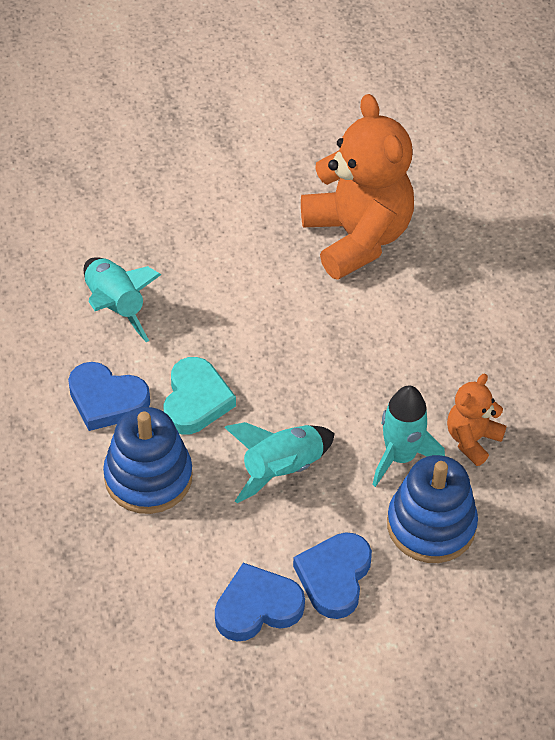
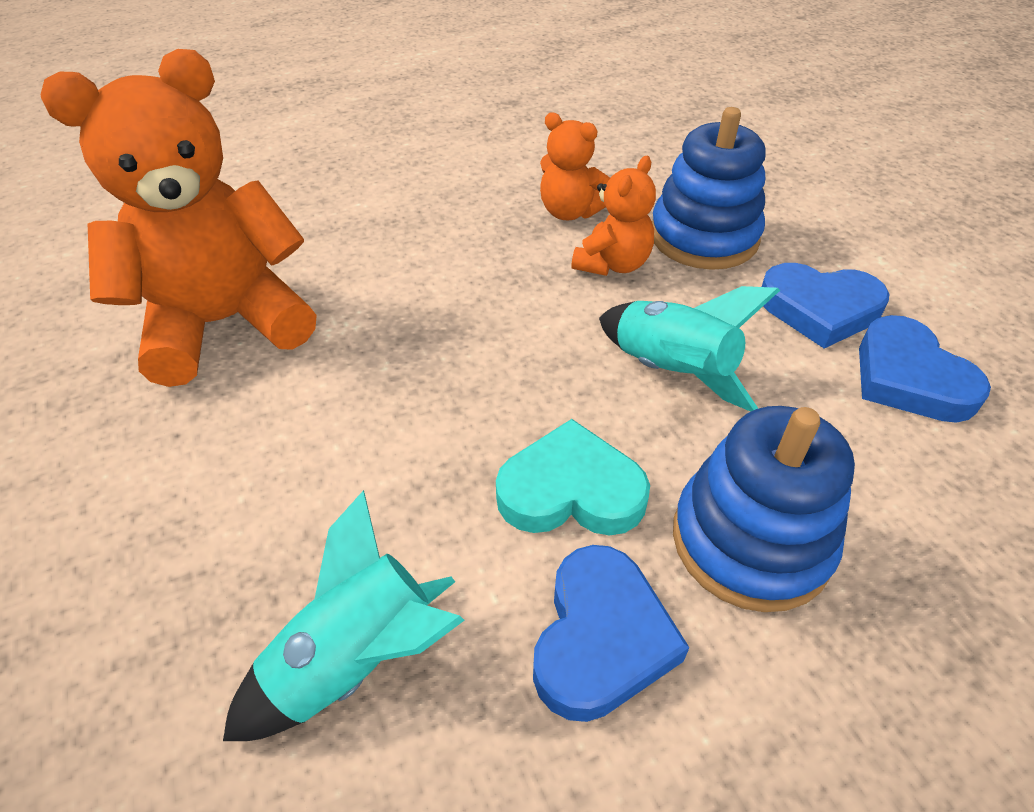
camera: 95 degrees left, 5 degrees down
turquoise rocket [372,386,445,487] -> orange teddy bear [571,156,656,276]

